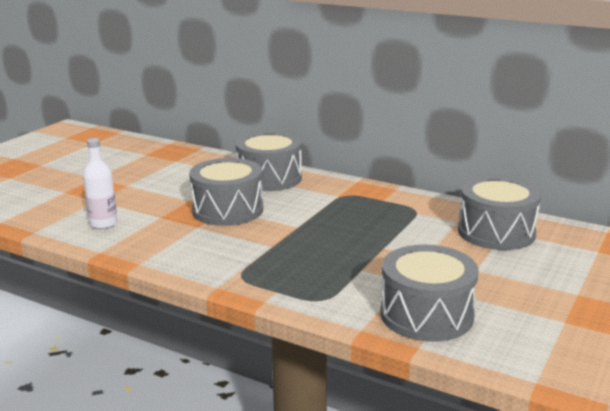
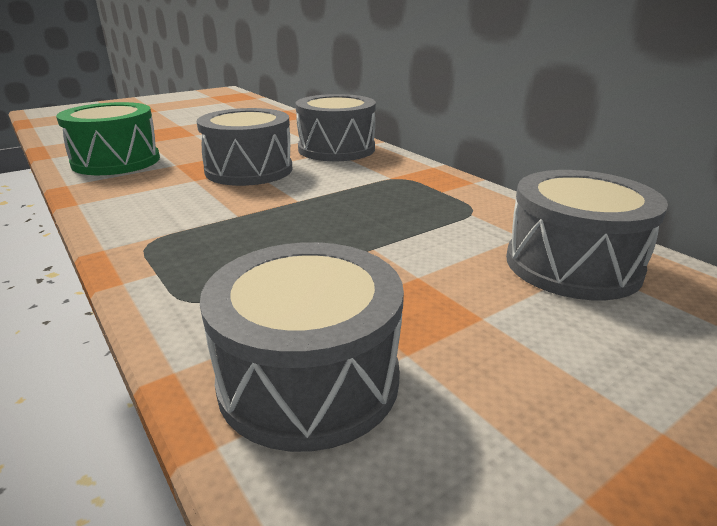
camera: 25 degrees right, 5 degrees up
white bottle [83,138,118,229] -> green drum [56,102,160,175]

